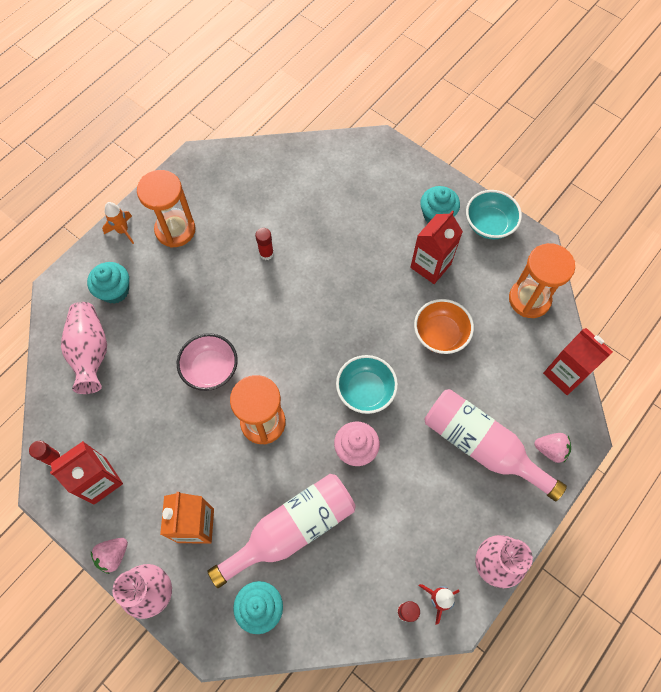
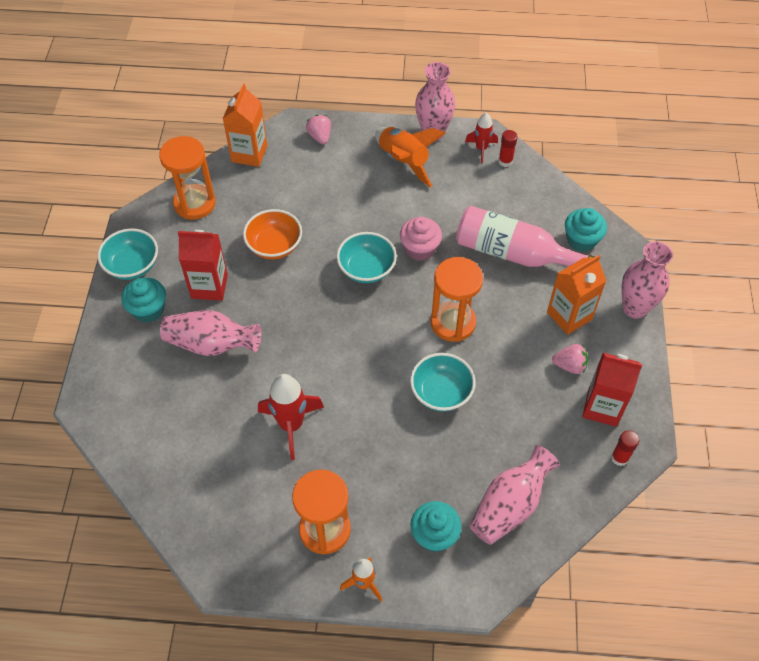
camera: 125 degrees left, 10 degrees down
pink strawberry [91,538,128,574] -> pink strawberry moved to [552,344,588,374]
pink bowl [177,333,238,391] -> turquoise bowl [410,353,476,412]
red glue stick [255,228,274,260] -> red rocket [258,374,324,460]
pink bottle [424,389,567,501] -> none
red carton [543,328,613,395] -> orange carton [223,84,267,167]
none -> pink vase [160,310,261,356]
none -> orange rocket [375,127,446,187]

